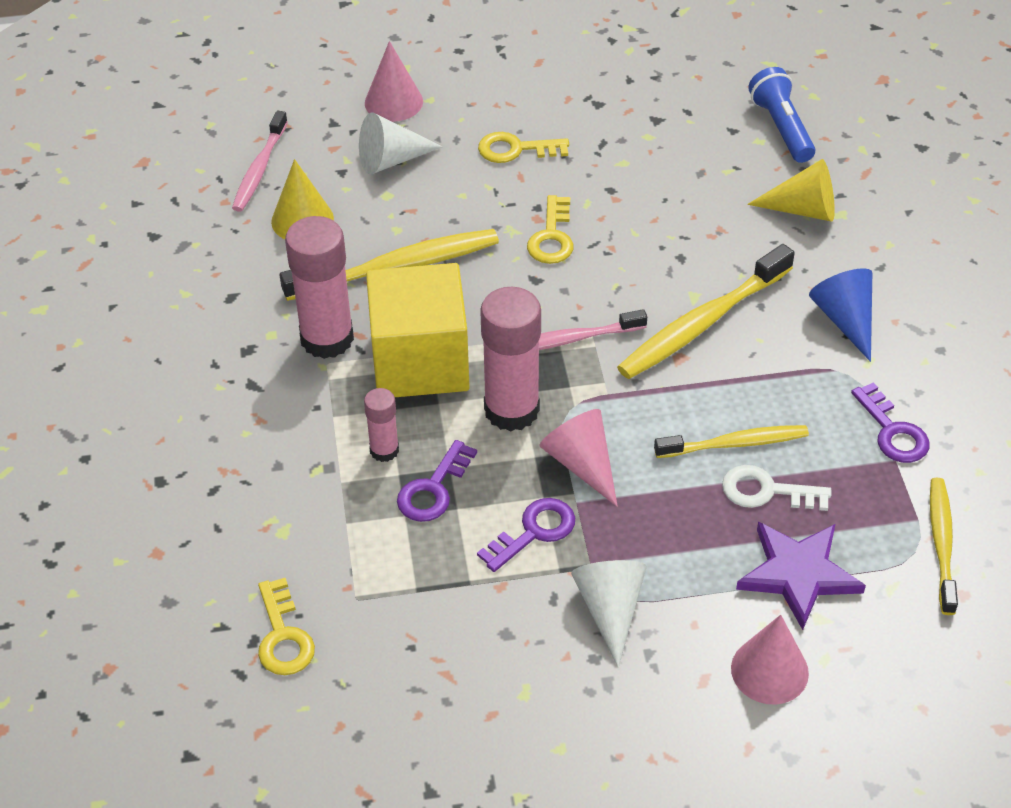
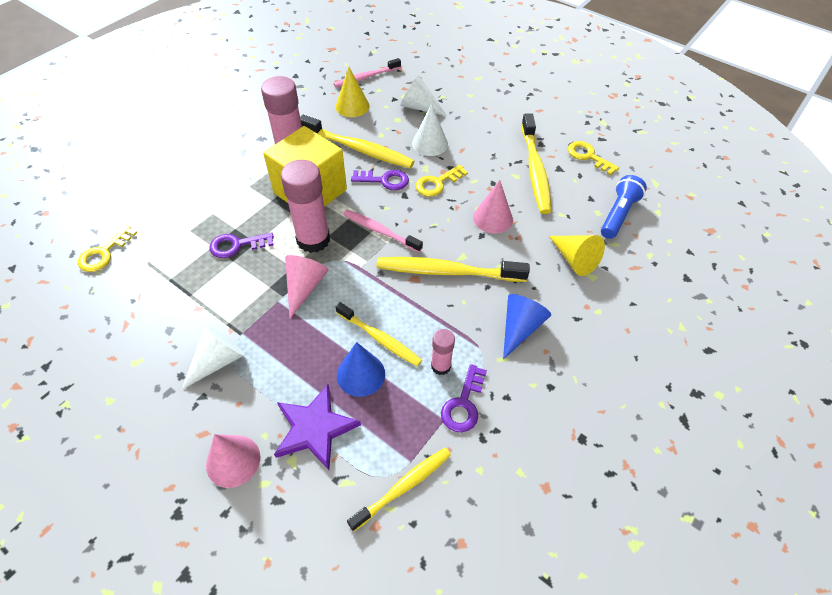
camera: 45 degrees right, 5 degrees up
pink glue stick [364,388,399,462] -> pink glue stick moved to [431,329,455,375]
pink cone [365,41,423,122] -> pink cone moved to [473,180,513,233]
purple key [477,498,575,572] -> purple key moved to [351,170,409,190]
yellow key [478,132,569,163] -> yellow key moved to [568,141,619,175]
white key [722,465,831,511] -> blue cone [337,342,385,397]
none -> white cone [412,104,448,156]
none -> yellow toothbrush [521,113,552,214]

